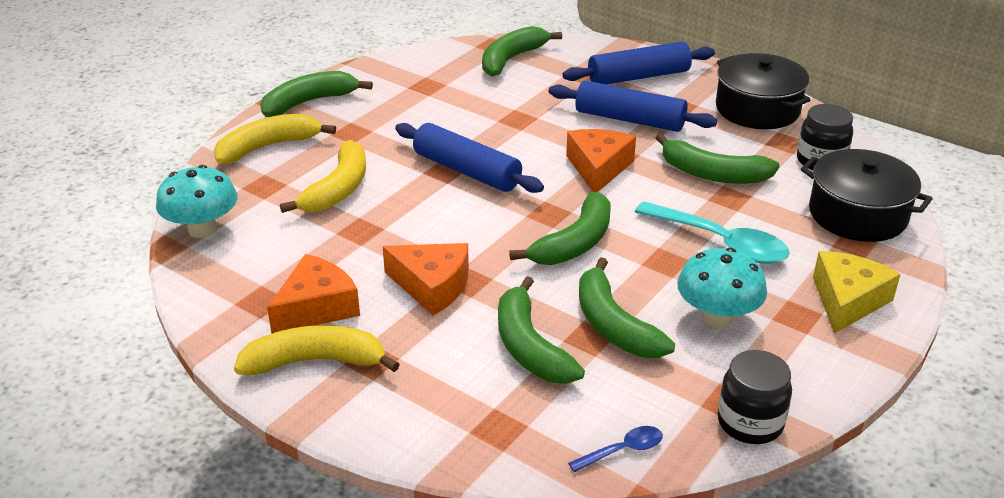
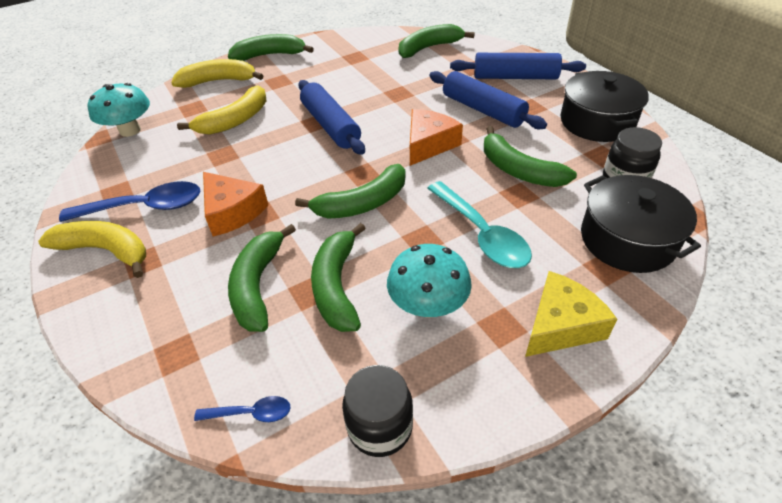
camera: 25 degrees right, 10 degrees up
orange cheese [267,254,360,333] -> blue spoon [59,181,200,222]

